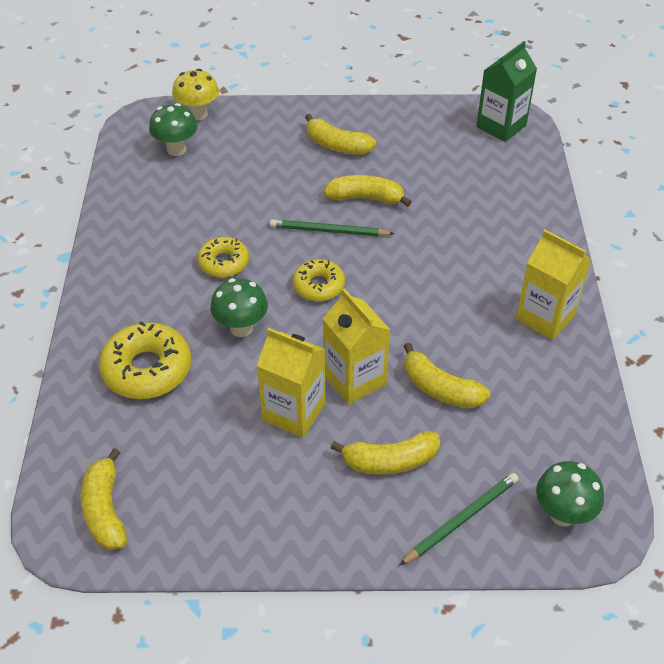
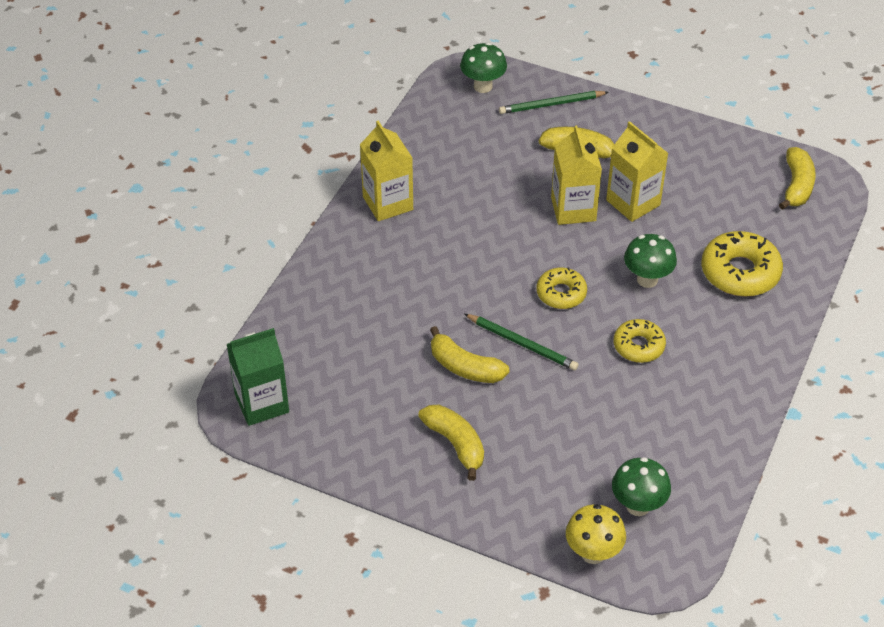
camera: 155 degrees left, 0 degrees up
yellow banana [404,343,490,408] -> none

